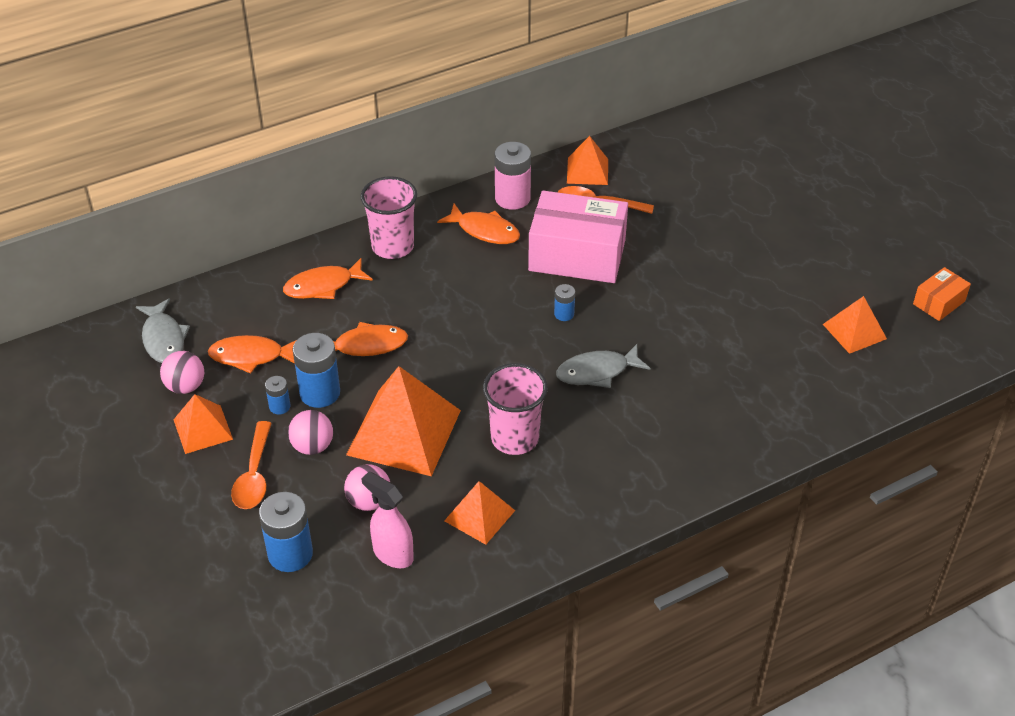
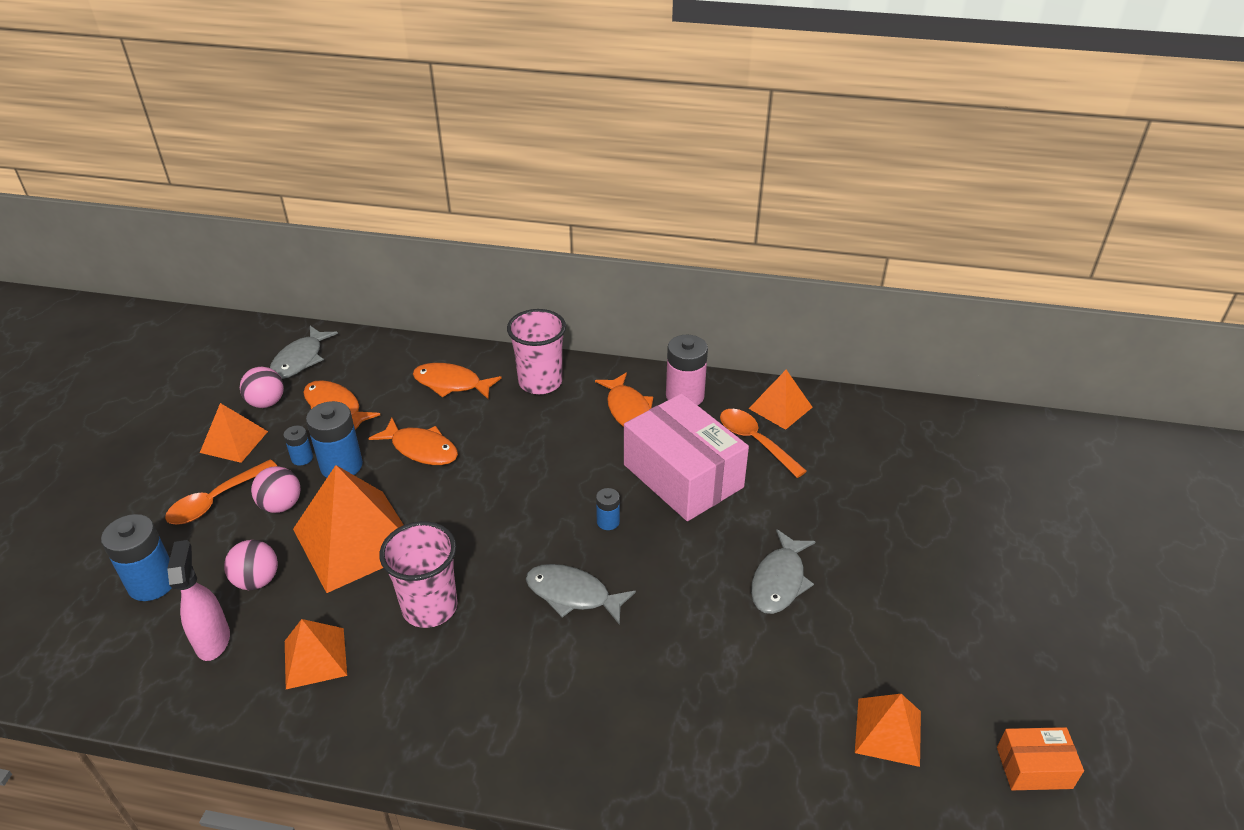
camera: 40 degrees right, 5 degrees down
none -> grey fish [751,529,816,614]

